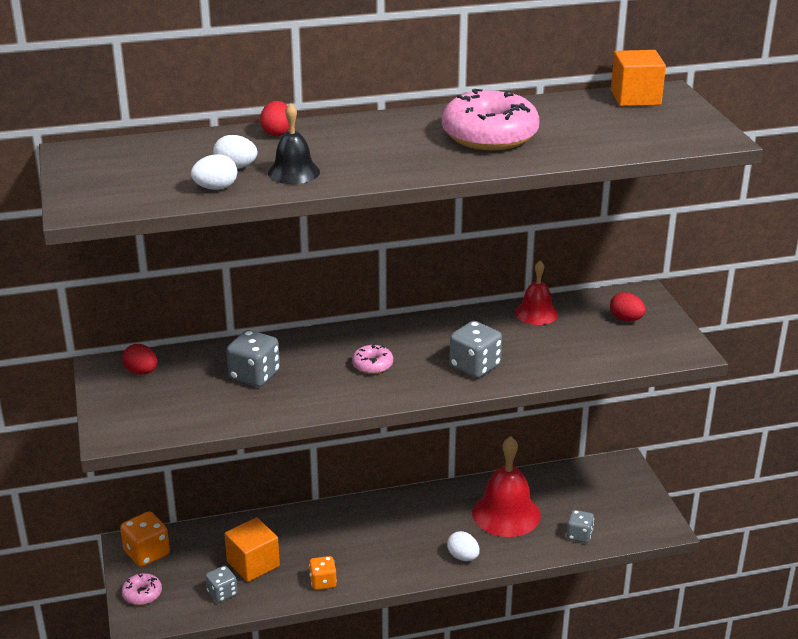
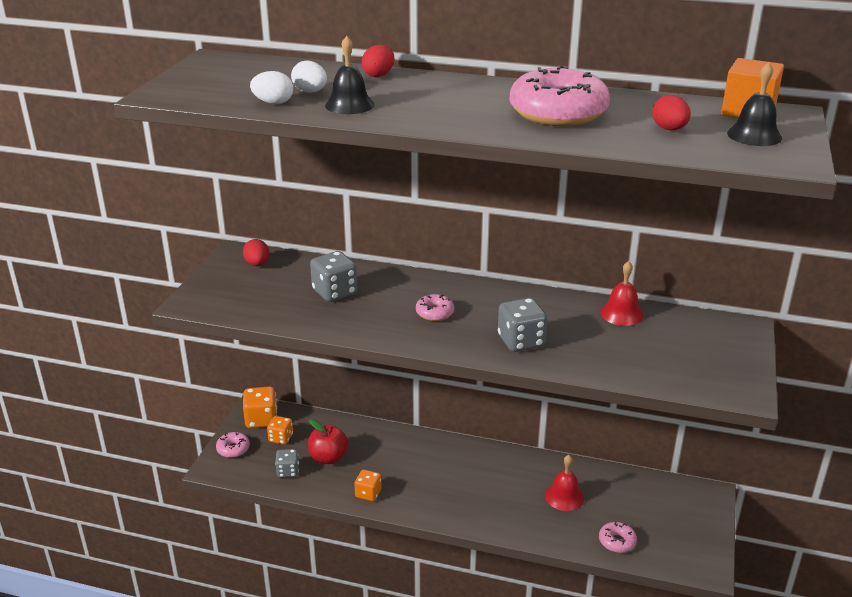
camera: 30 degrees right, 0 degrees up
orange cube [224,517,280,582] -> red apple [308,419,348,464]
white egg [447,531,480,561] -> none
red bell [472,436,541,537] -> red bell [545,455,584,511], size x0.59
grey dice [567,510,594,543] -> pink donut [599,522,637,553]
red egg [610,292,646,321] -> red egg moved to [652,95,691,130]
none -> orange dice [267,416,293,444]
none -> black bell [727,62,782,146]

